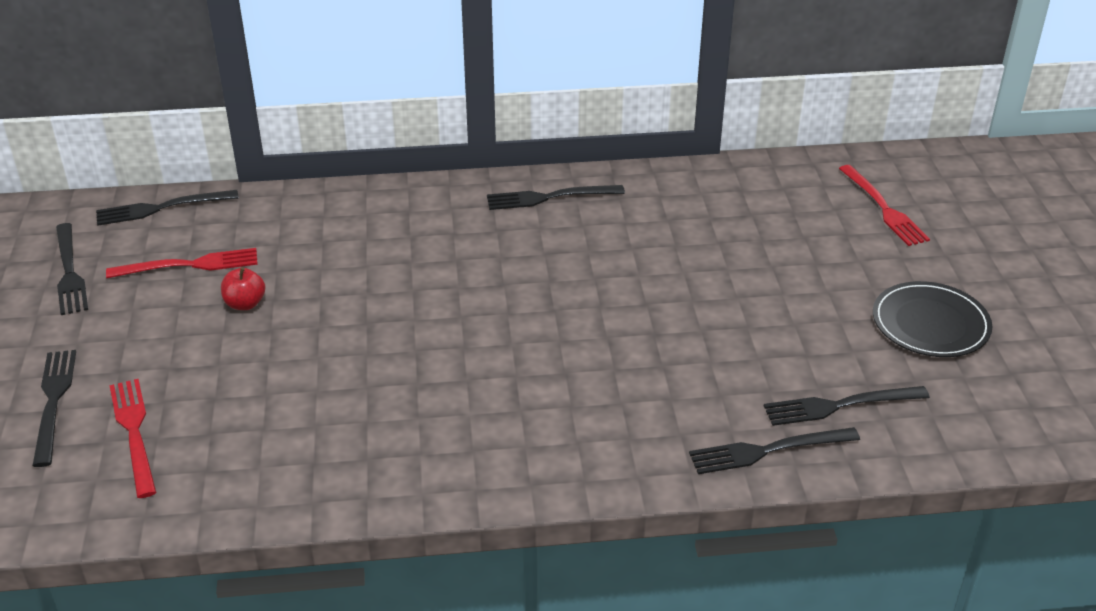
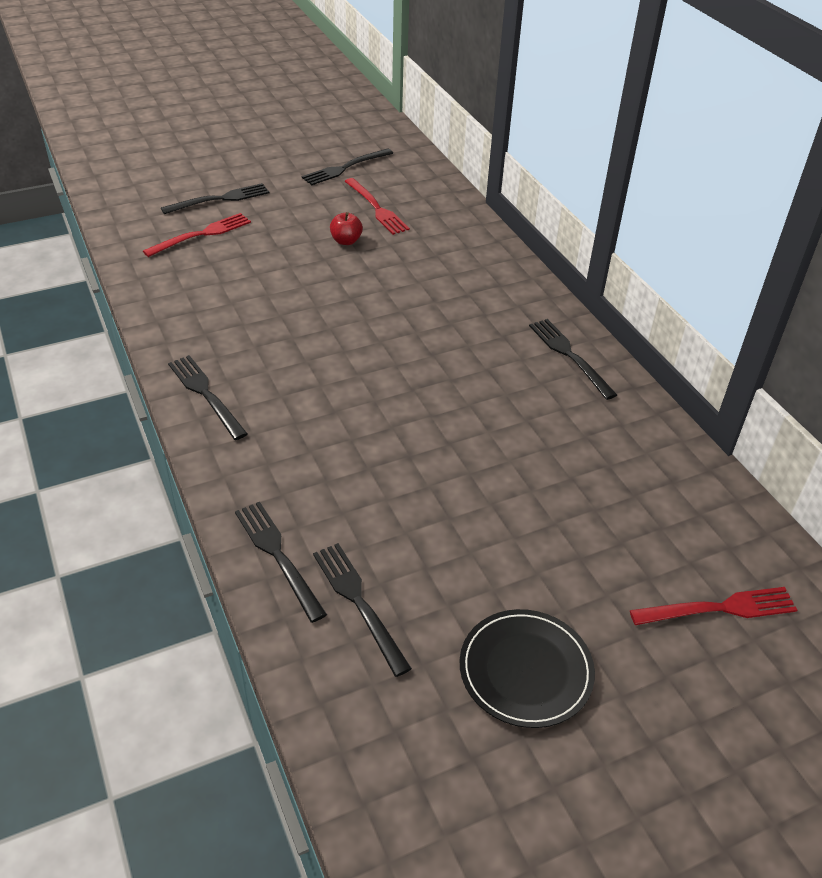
camera: 70 degrees right, 5 degrees up
black fork [96,190,239,226] -> black fork moved to [168,355,248,440]
red fork [839,165,930,246] -> red fork turned 150 degrees counterclockwise [630,587,797,625]

